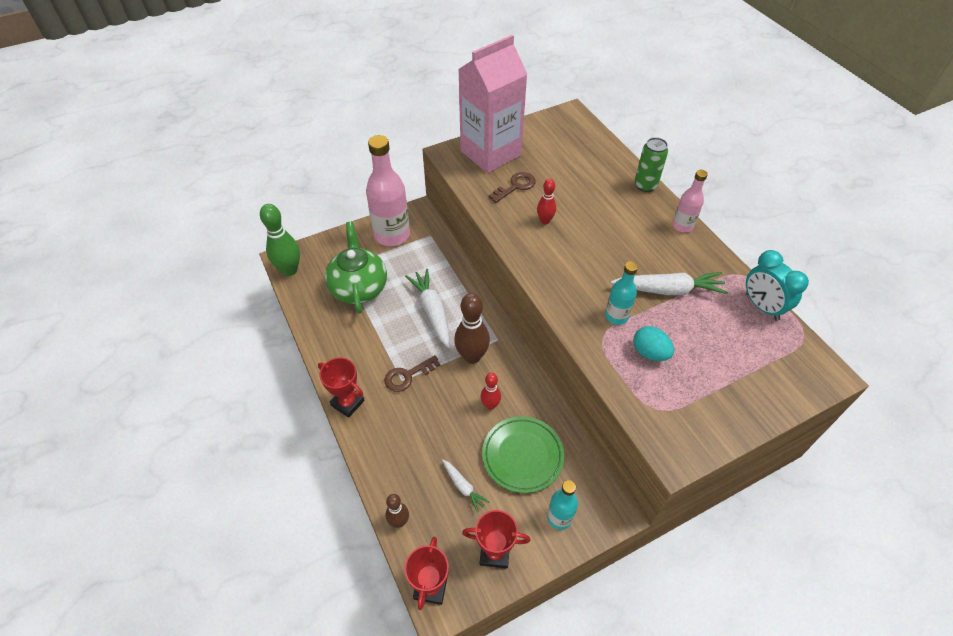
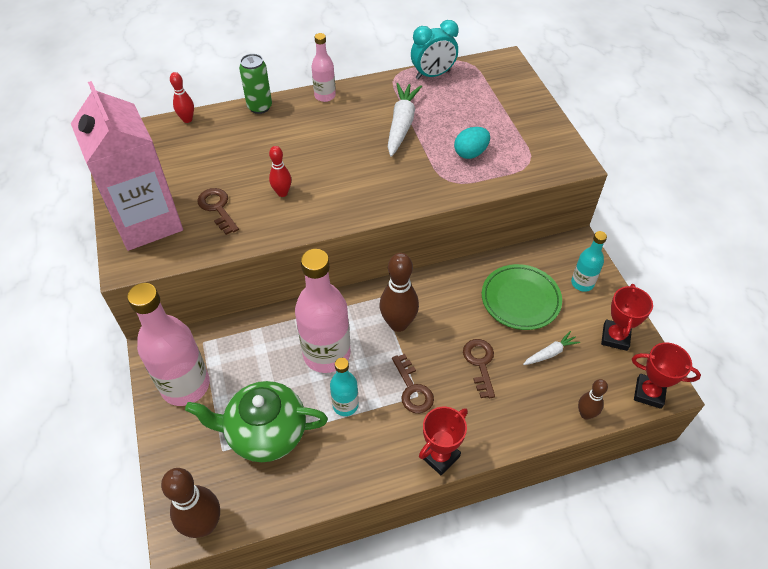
camera: 80 degrees left, 0 degrees up
green bowling pin [260,204,300,276] -> brown bowling pin [161,468,220,538]
white carrot [405,269,450,348] -> pink bottle [295,249,351,373]
red bowling pin [480,373,501,410] -> red bowling pin moved to [170,72,194,123]
turquoise bottle [605,261,638,325] -> turquoise bottle moved to [330,358,359,416]
none -> brown key [463,339,495,398]

